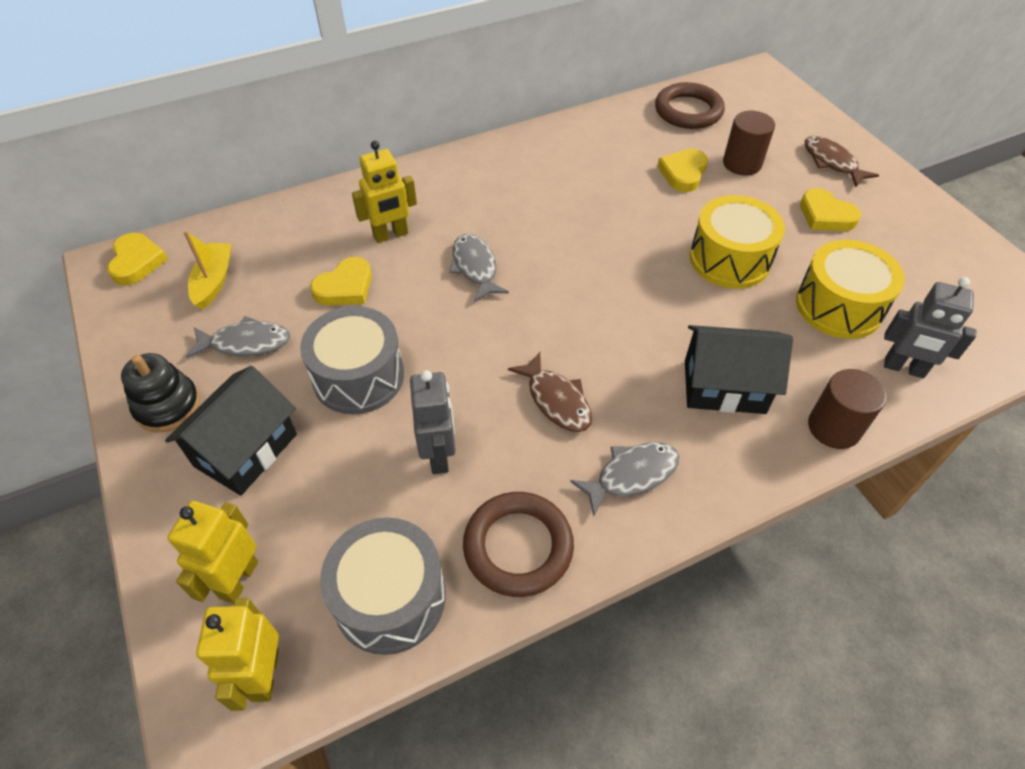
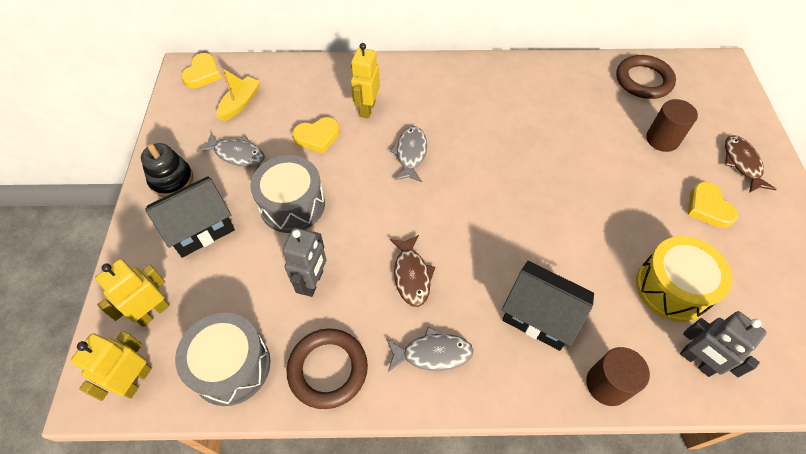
camera: 25 degrees right, 5 degrees up
yellow robot [352,141,417,243] -> yellow robot turned 105 degrees clockwise [351,43,380,119]
yellow heart [657,149,708,192] -> none
yellow drum [690,195,785,289] -> none

